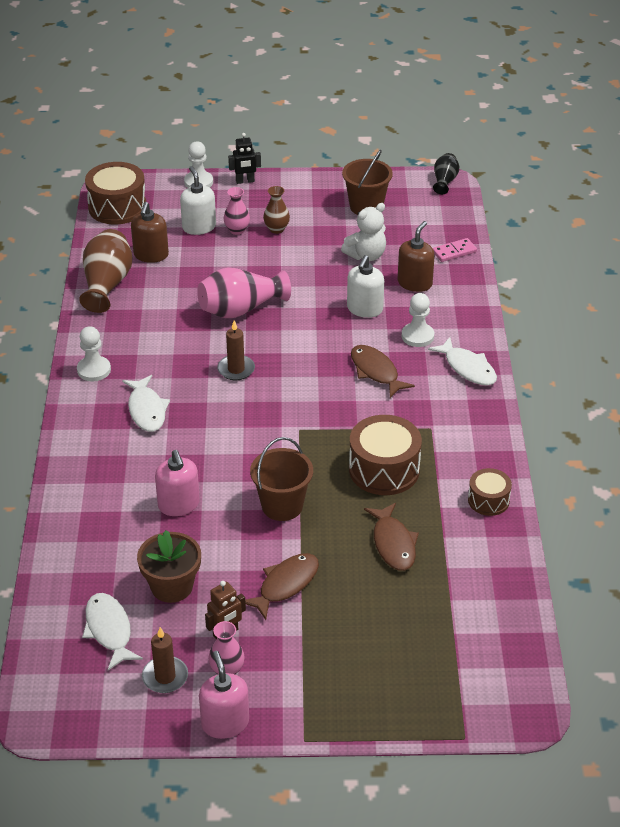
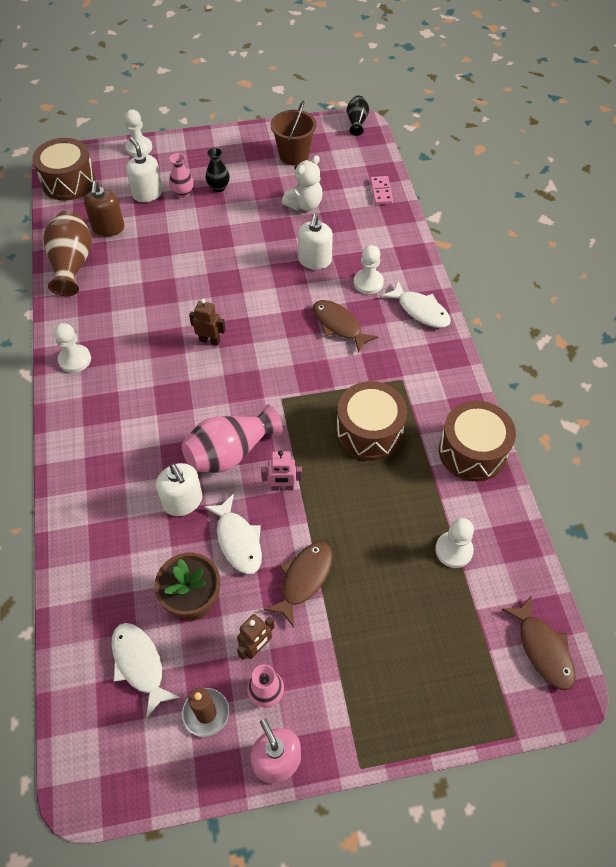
camera: 10 degrees left, 15 degrees up
white fish [122,375,170,432] -> white fish moved to [204,494,262,574]
pink soap dispenser [155,450,200,516] -> white soap dispenser [156,463,203,516]
pink vase [197,268,291,318] -> pink vase moved to [182,404,283,473]
brown candle [217,320,255,380] -> brown robot [189,299,226,346]
black robot [228,133,261,184] -> none
brown bucket [250,437,313,521] -> pink robot [261,450,302,491]
brown vase [263,186,290,234] -> black vase [205,148,230,192]
brown fish [364,503,419,571] -> brown fish moved to [501,596,576,690]
brown soap dispenser [398,221,435,292] -> none
pink domino [432,238,477,262] -> pink domino turned 60 degrees counterclockwise [370,176,393,204]
brown drum [468,468,512,516] -> brown drum [439,401,516,482], size x1.74
none -> white pawn [435,518,474,568]

